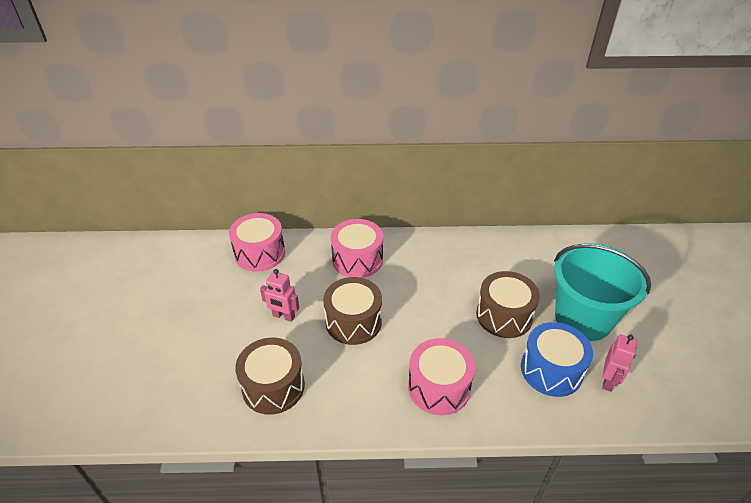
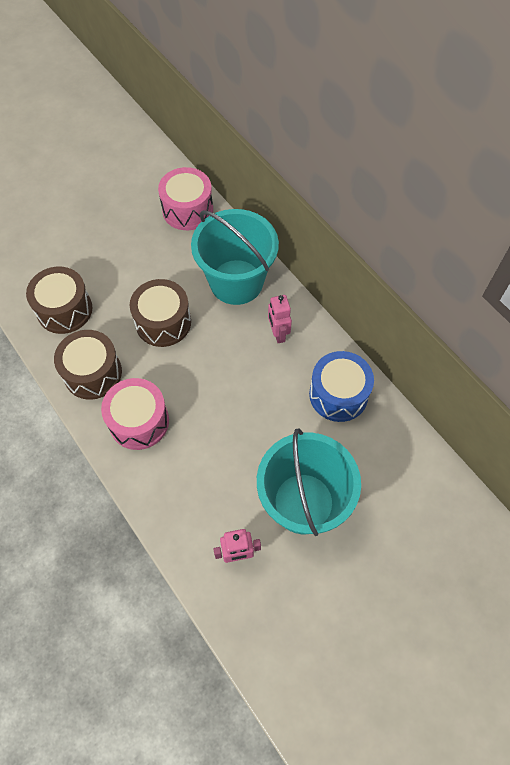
camera: 55 degrees right, 20 degrees up
pink robot [260,269,299,322] -> pink robot moved to [268,295,292,343]
pink drum [331,219,383,278] -> turquoise bucket [191,209,279,305]
brown drum [476,271,540,338] -> brown drum moved to [54,330,122,400]
blue drum [521,322,593,397] -> blue drum moved to [309,351,374,422]

